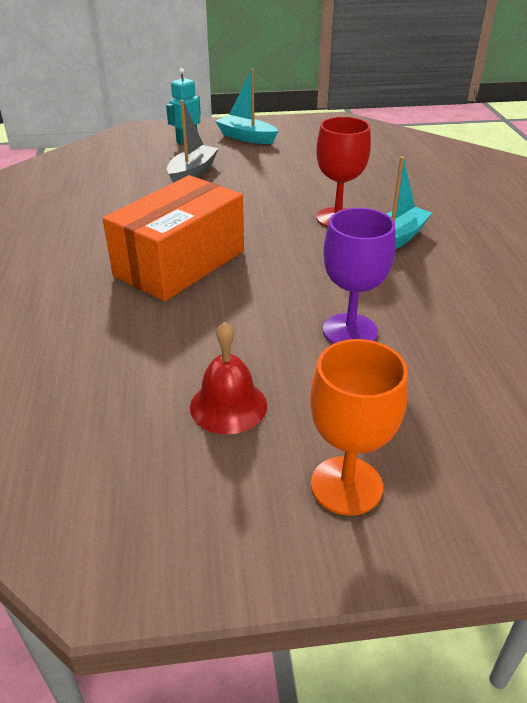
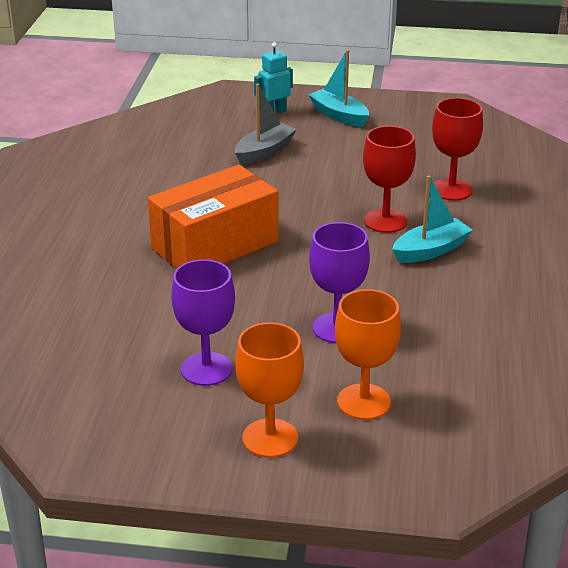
camera: 15 degrees right, 5 degrees down
red bell [190,322,267,434] -> purple goblet [171,259,235,386]
none -> orange goblet [335,289,401,420]
none -> red goblet [432,98,483,201]

